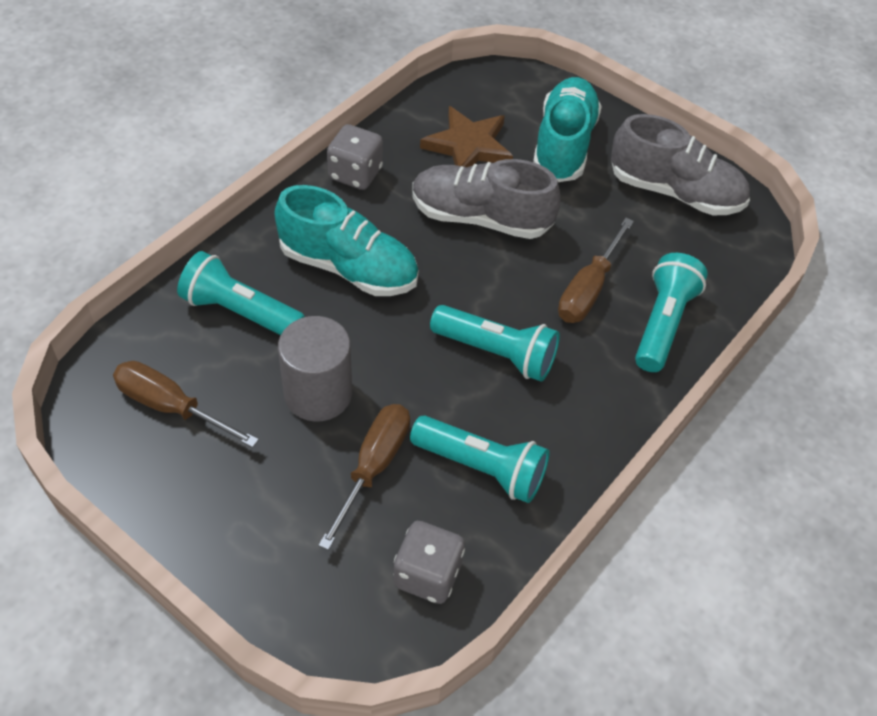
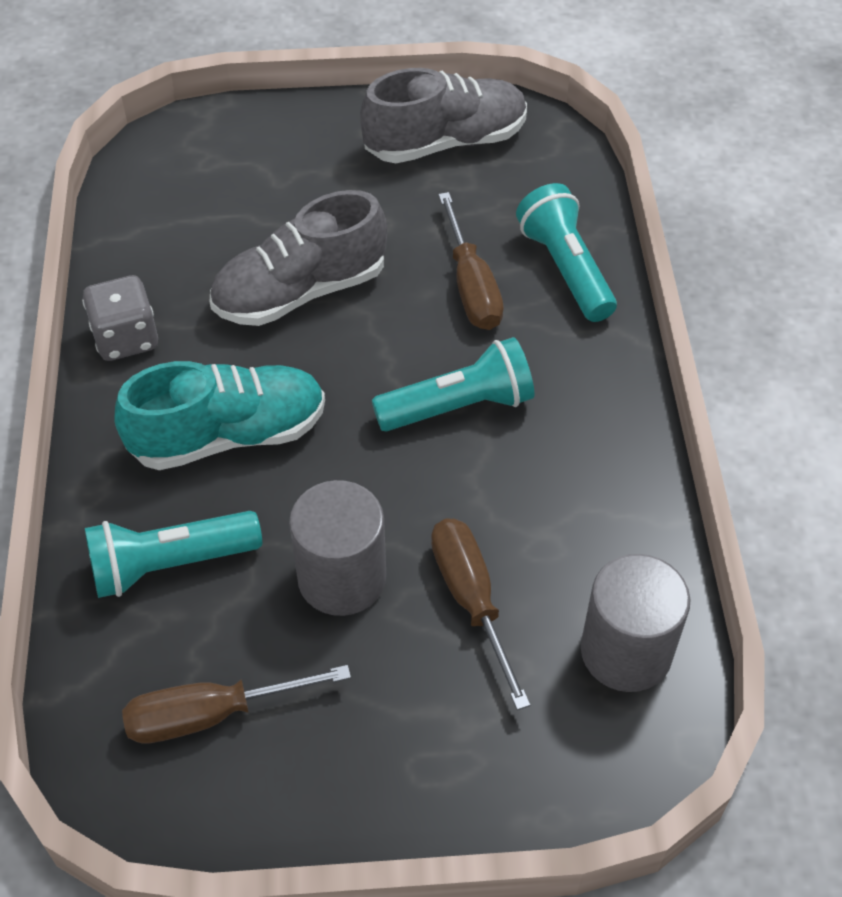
camera: 40 degrees left, 0 degrees up
grey dice [393,521,465,604] -> grey cylinder [581,554,690,692]
turquoise flashlight [410,416,549,503] -> none
brown star [420,106,513,167] -> none
turquoise shoe [533,77,602,182] -> none

